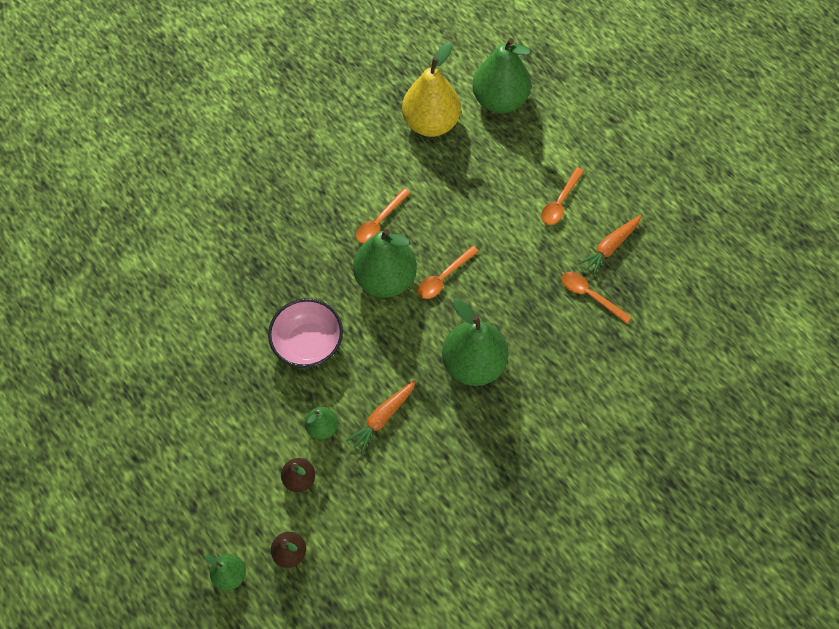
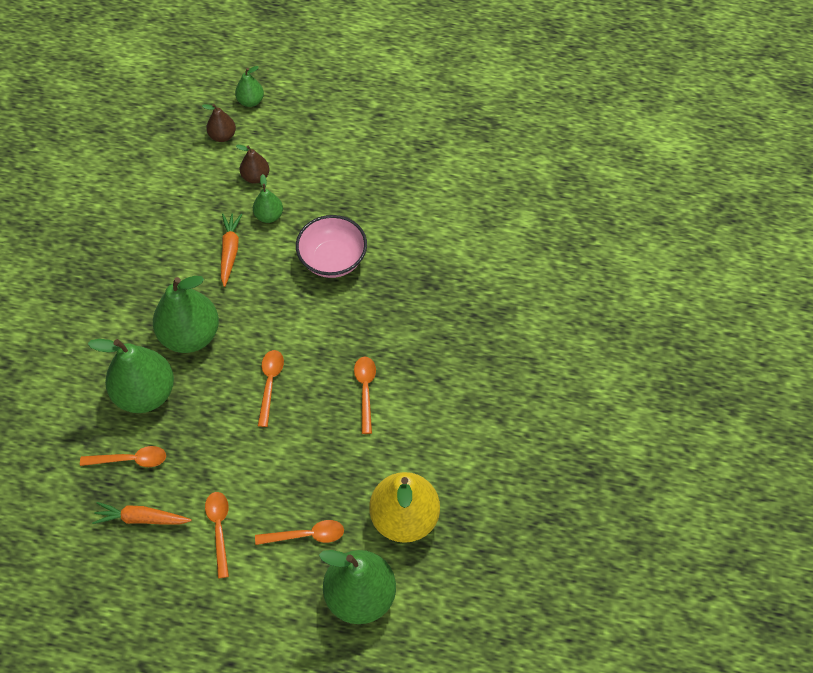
camera: 140 degrees right, 5 degrees down
green pear [353,229,417,298] -> green pear moved to [88,339,174,413]
orange carrot [578,215,642,276] -> orange carrot turned 90 degrees counterclockwise [92,502,192,525]
none -> orange spoon [255,520,344,545]

